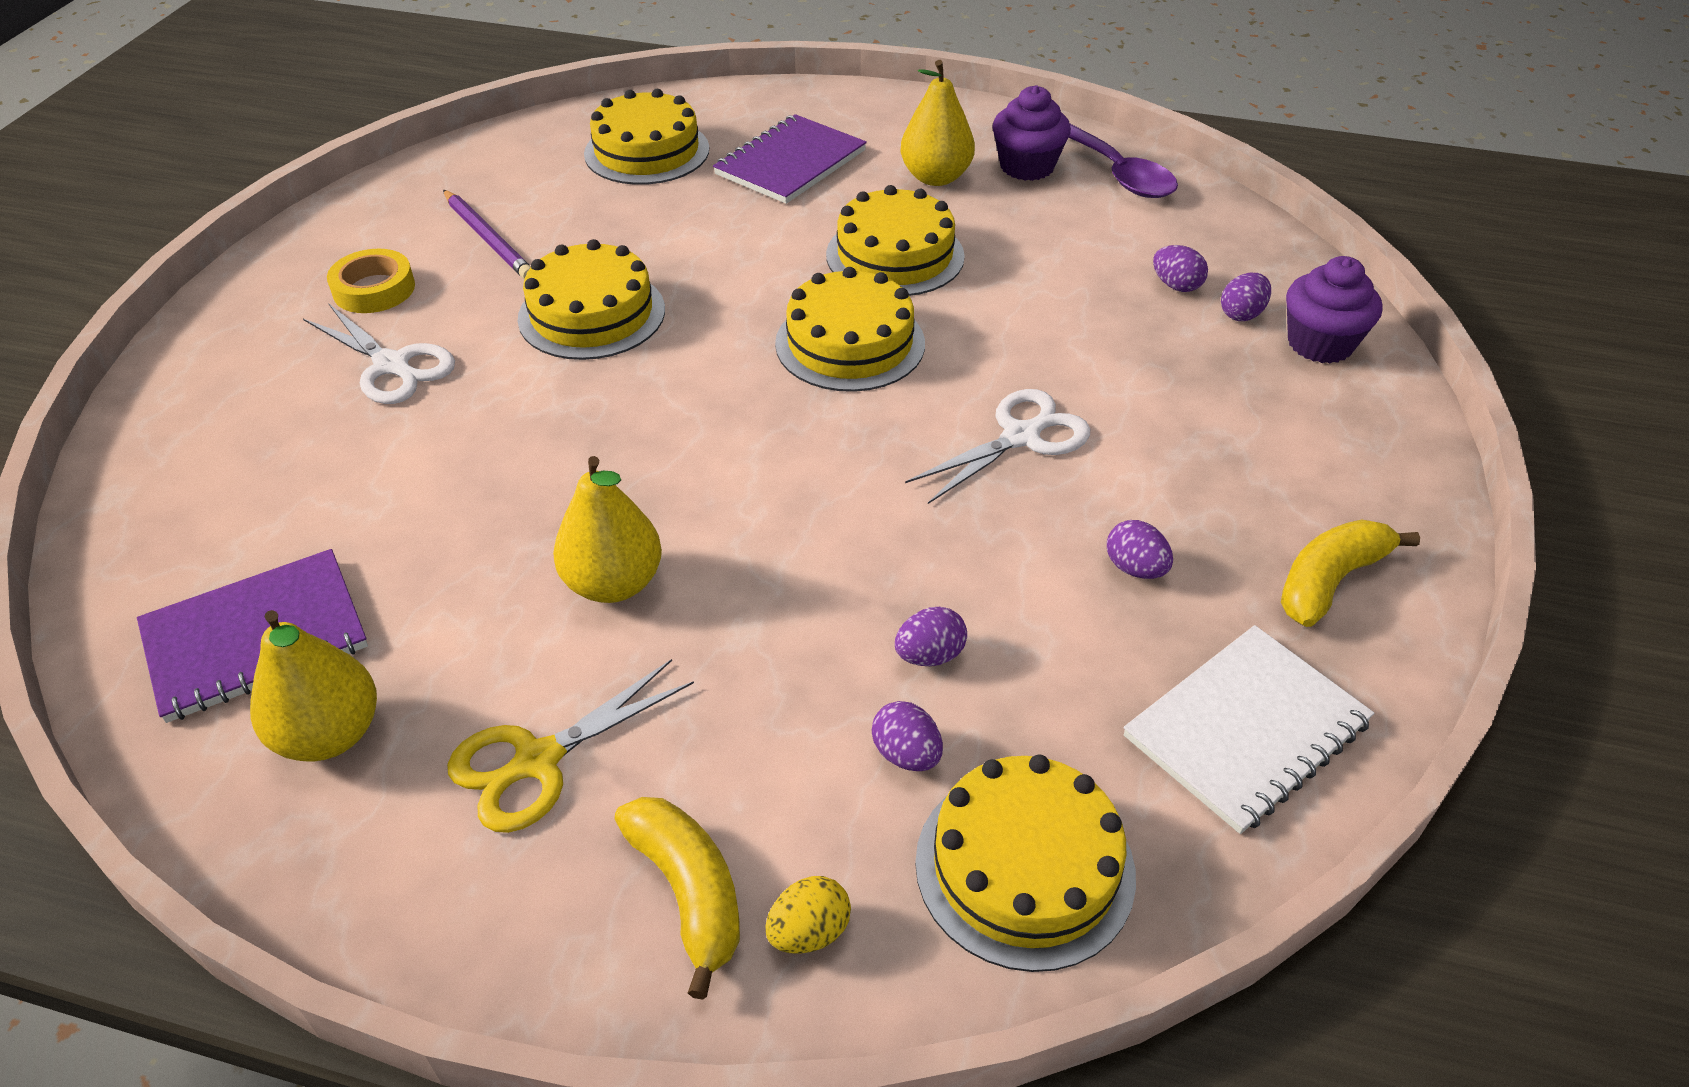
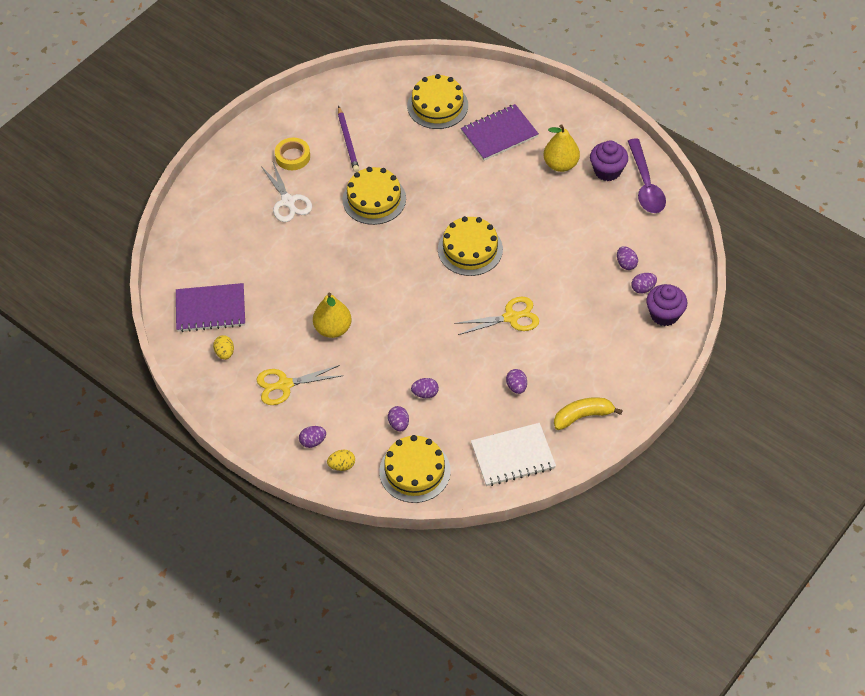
camera: 25 degrees right, 10 degrees up
yellow pear [250,610,377,762] -> yellow egg [213,335,234,360]
yellow banana [615,797,740,1000] -> purple egg [299,426,326,448]
yellow cake [826,185,965,296] -> none
white scissors [905,389,1090,504] -> yellow scissors [454,297,539,335]

